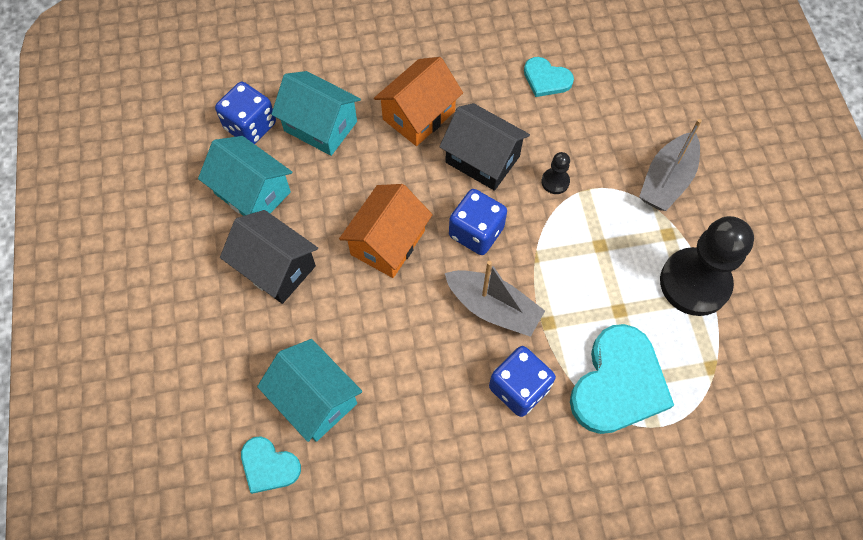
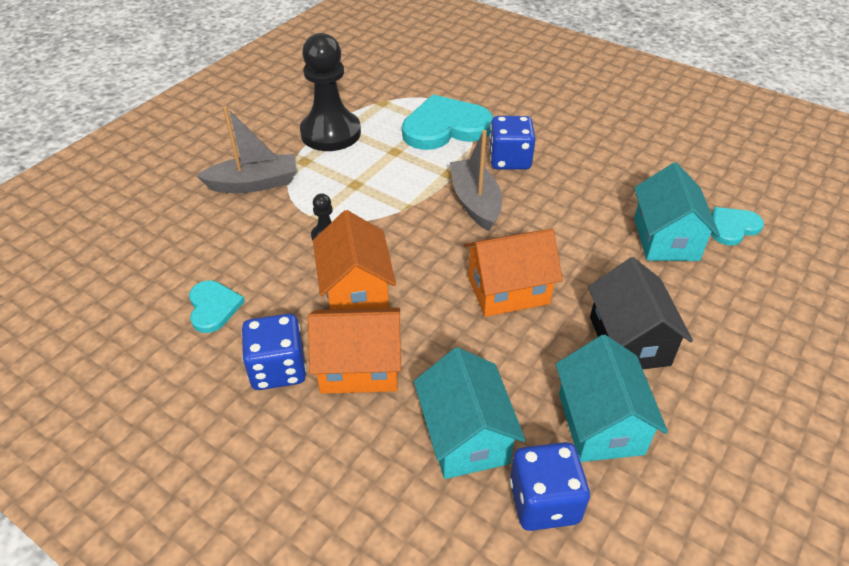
camera: 135 degrees left, 20 degrees down
turquoise heart [241,436,301,494] -> turquoise heart turned 105 degrees counterclockwise [711,207,764,246]
black house [439,103,530,191] -> orange house [313,210,396,309]
blue dice [449,189,507,255] -> blue dice moved to [241,313,306,390]

